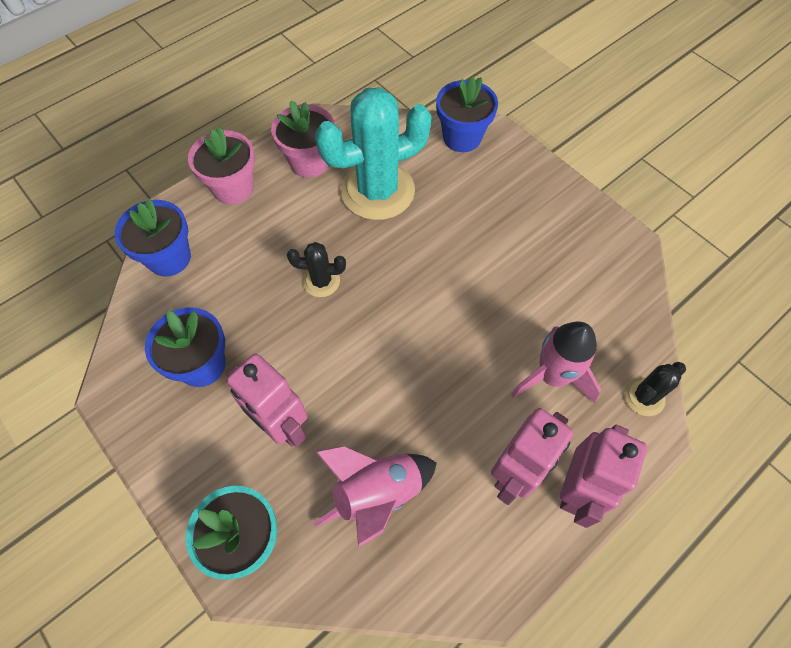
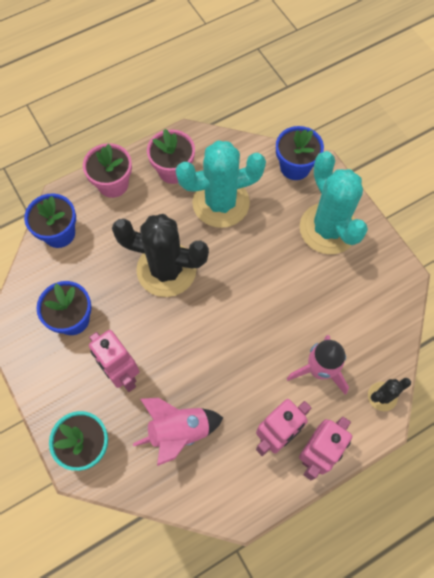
camera: 10 degrees right, 5 degrees up
black cactus [287,242,346,297] -> black cactus [112,214,209,297], size x2.17
none -> turquoise cactus [300,151,368,254]

